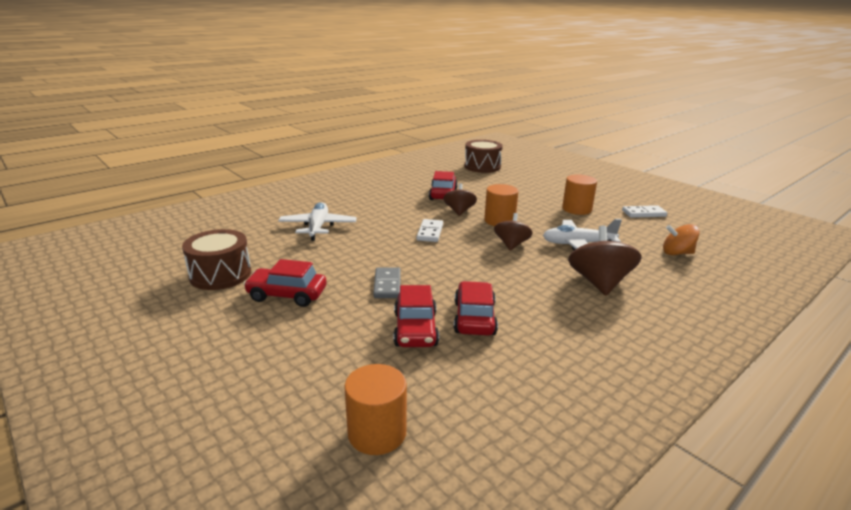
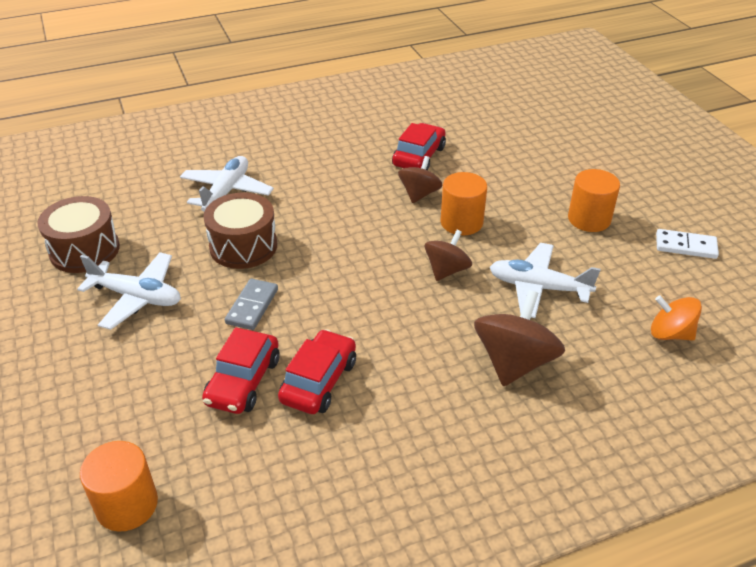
camera: 20 degrees right, 15 degrees up
red car [243,259,327,307] -> white plane [77,252,181,330]
white domino [416,219,443,242] -> none
brown drum [464,140,503,173] -> brown drum moved to [203,192,277,269]

